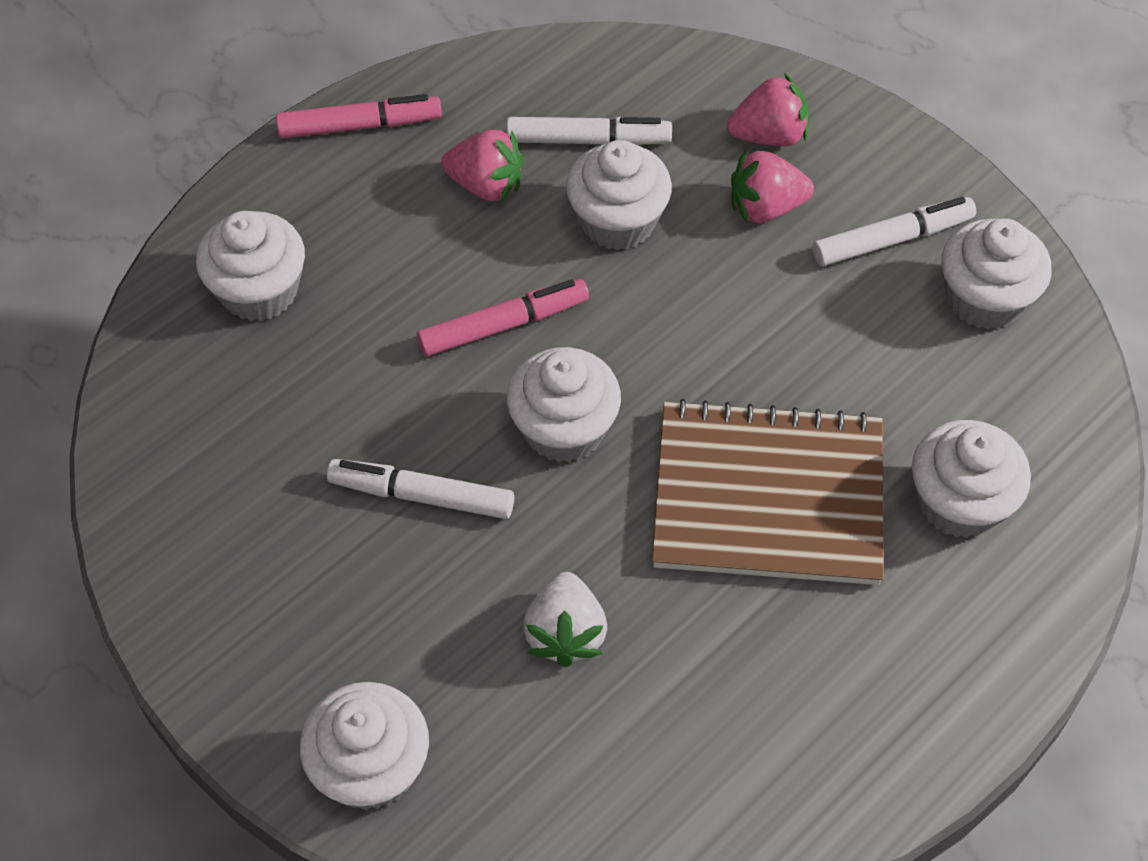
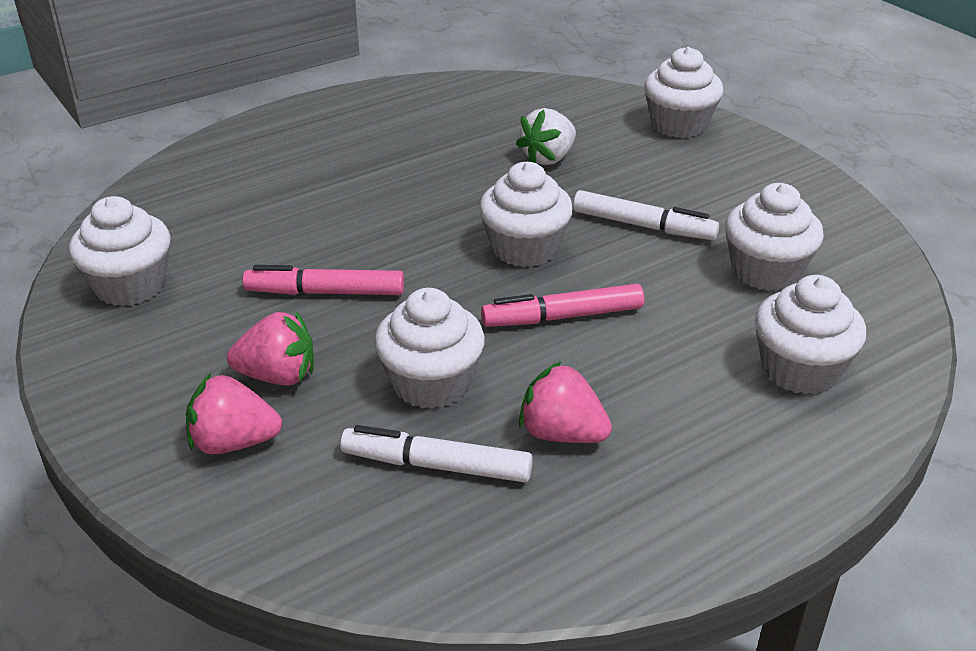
camera: 170 degrees left, 20 degrees down
pink marker [276,94,442,138] -> pink marker moved to [243,265,404,295]
white strawberry [523,572,607,667] -> white strawberry turned 150 degrees counterclockwise [516,108,576,165]
brown notebook [652,399,884,585] -> none
white marker [813,197,976,266] -> none
white cupcake [912,420,1031,538] -> white cupcake moved to [725,183,824,291]

